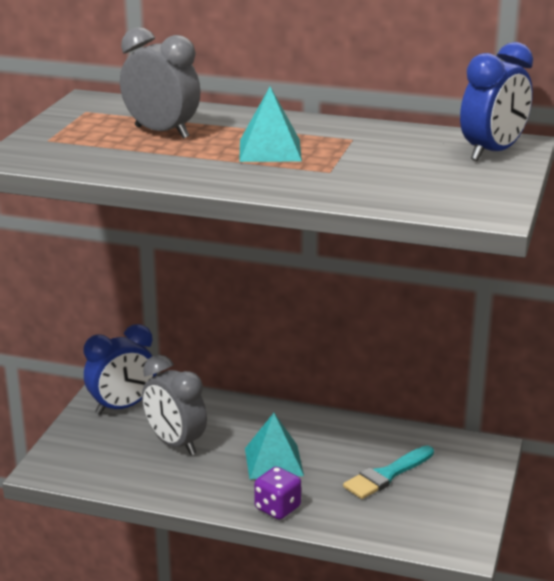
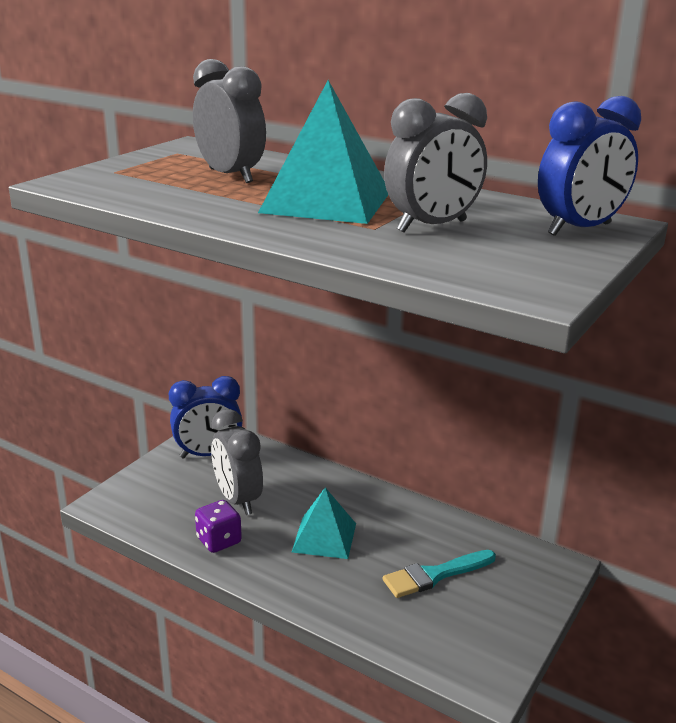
camera: 15 degrees right, 0 degrees up
turquoise pyramid [239,87,302,162] -> turquoise pyramid [258,80,388,224], size x1.59
purple dice [254,467,301,520] -> purple dice moved to [195,500,242,553]
none -> grey clock [384,93,487,232]

